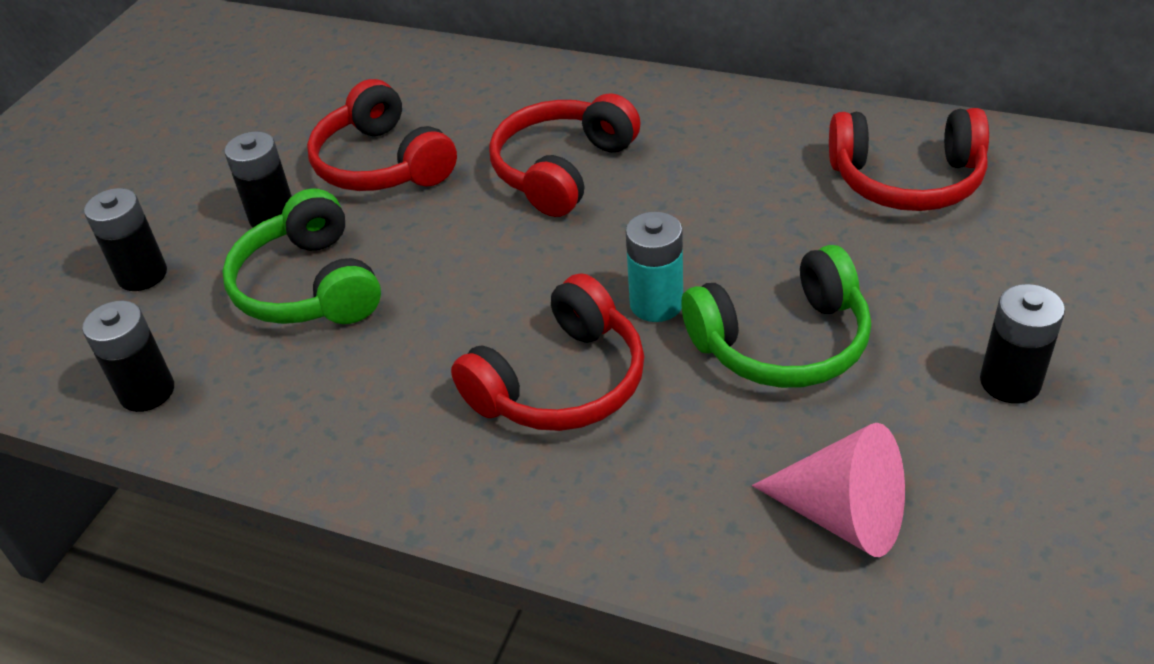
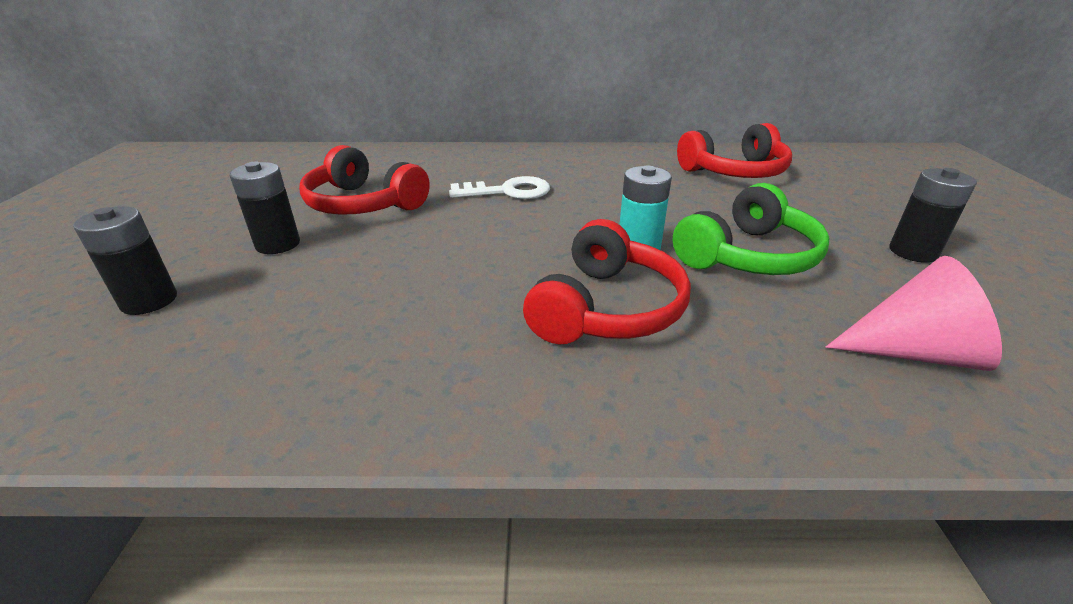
camera: 25 degrees left, 10 degrees down
black battery [82,300,174,412] -> none
green headphones [222,189,381,324] -> none
red headphones [489,93,641,217] -> white key [449,176,550,199]

